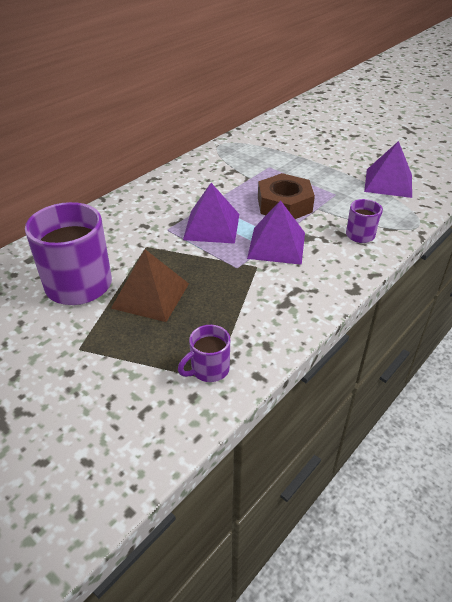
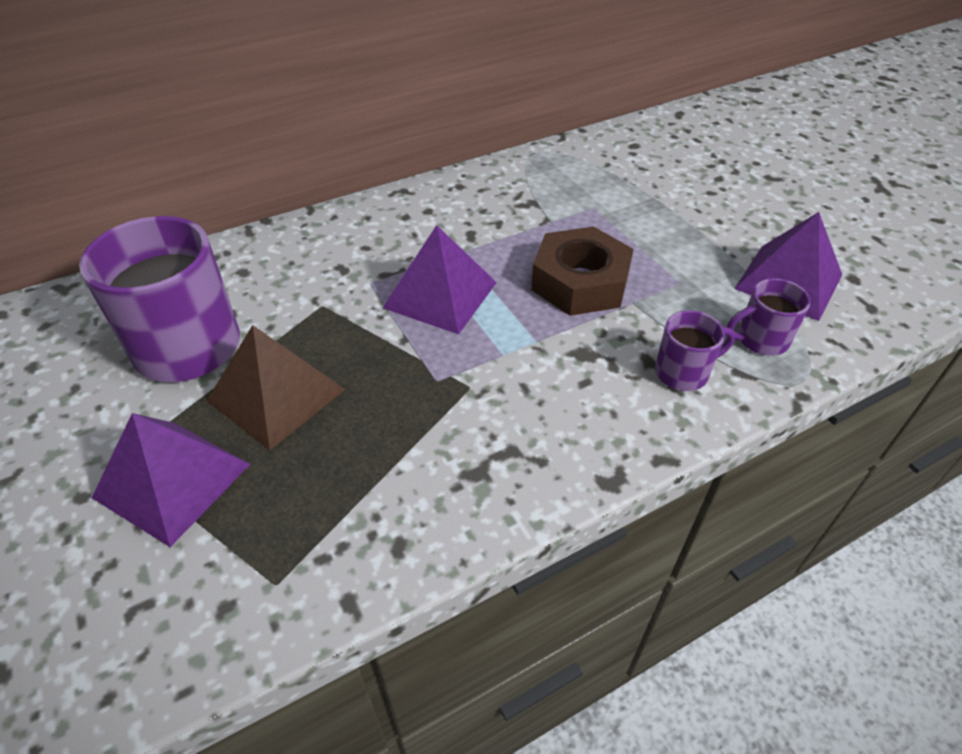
camera: 20 degrees right, 5 degrees up
purple mug [178,325,230,382] -> purple mug moved to [727,278,811,356]
purple pyramid [247,200,305,265] -> purple pyramid moved to [92,413,250,547]

